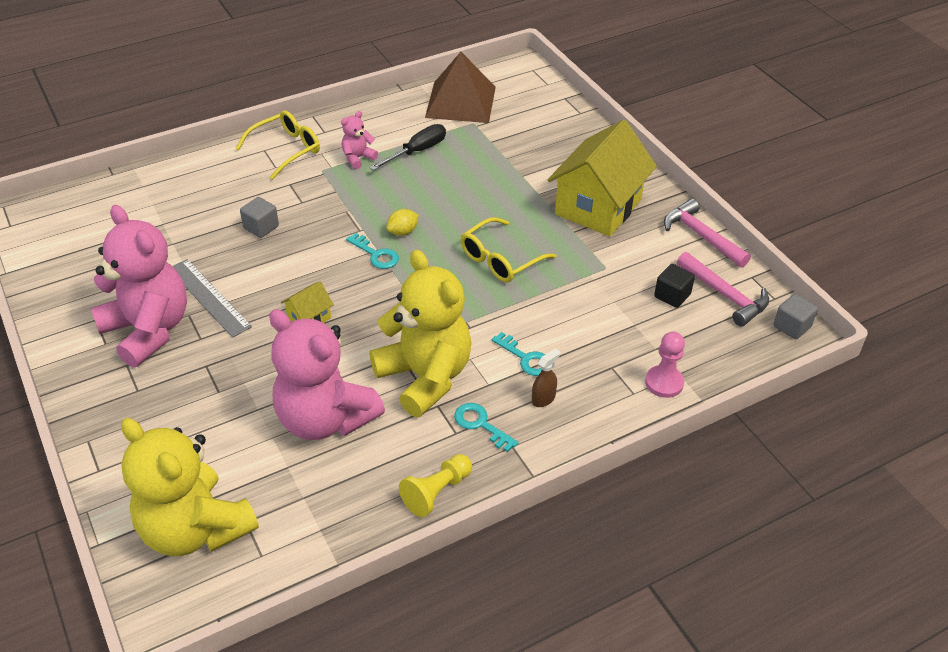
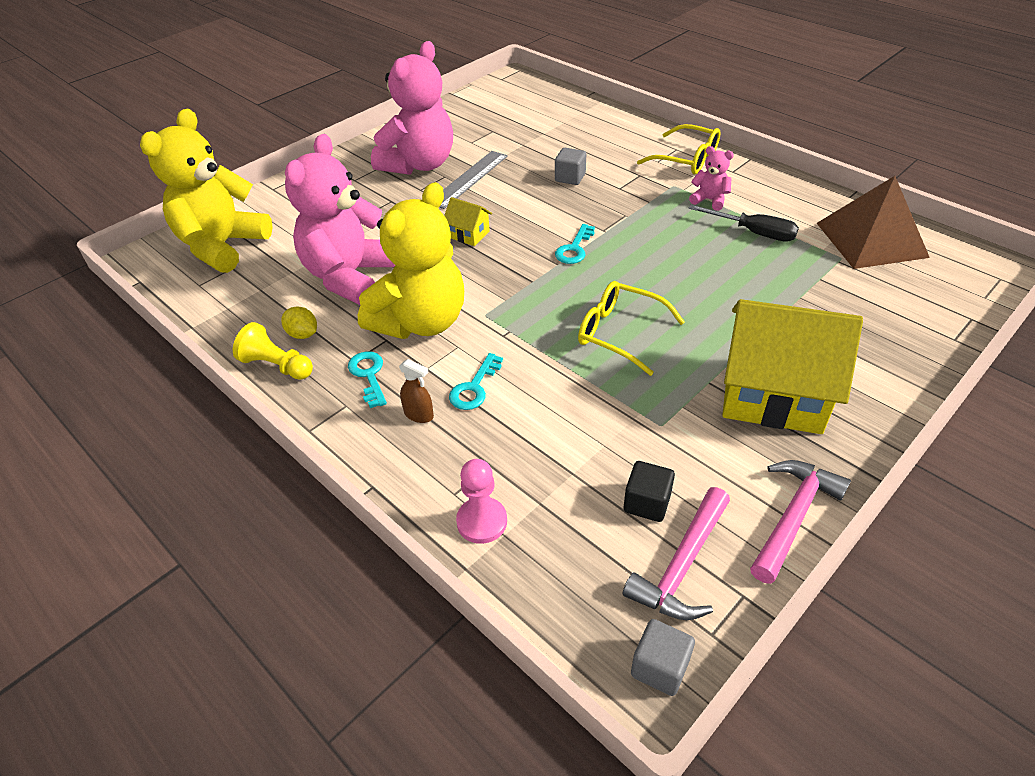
camera: 75 degrees right, 0 degrees up
yellow lemon [386,209,419,236] -> yellow lemon moved to [281,306,317,339]
turquoise key [454,403,518,452] -> turquoise key turned 45 degrees counterclockwise [348,351,387,408]

